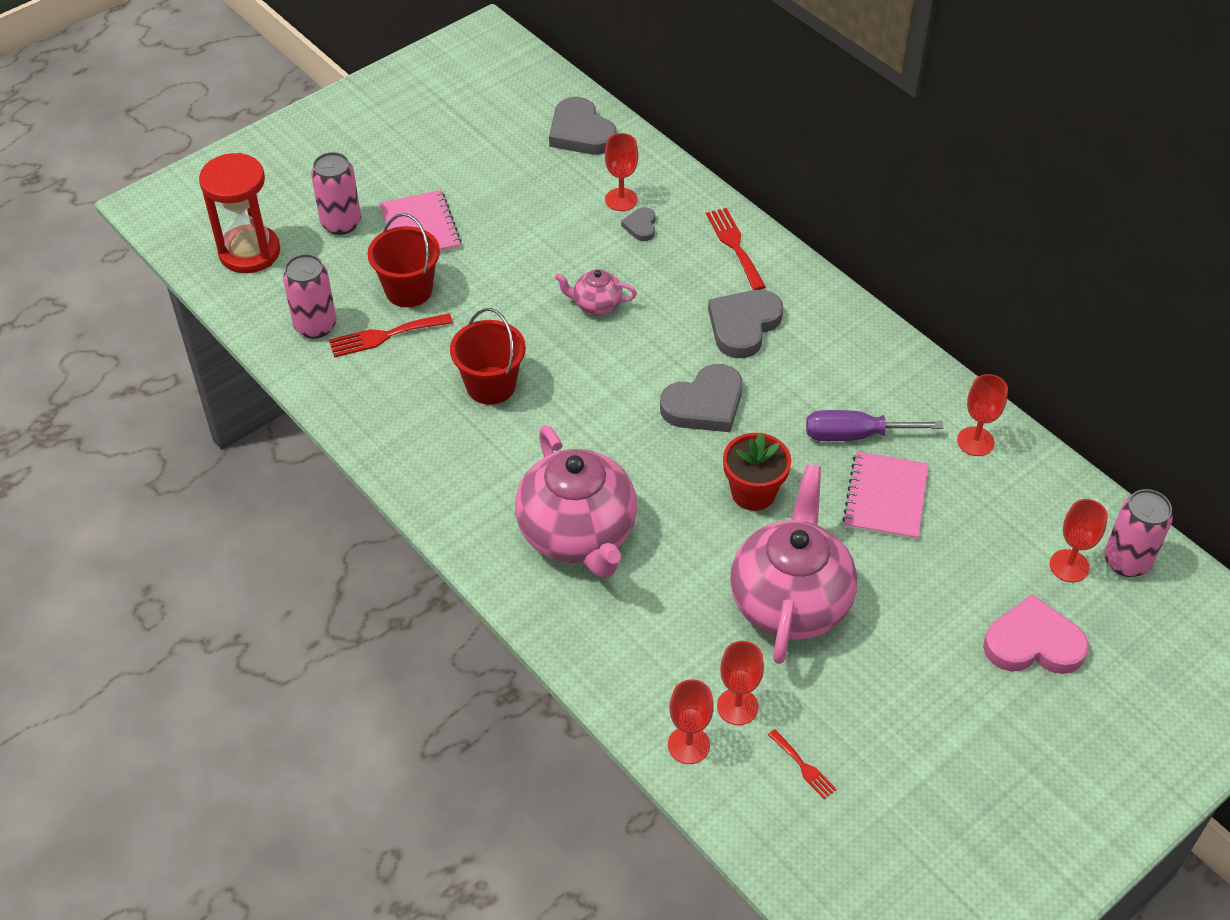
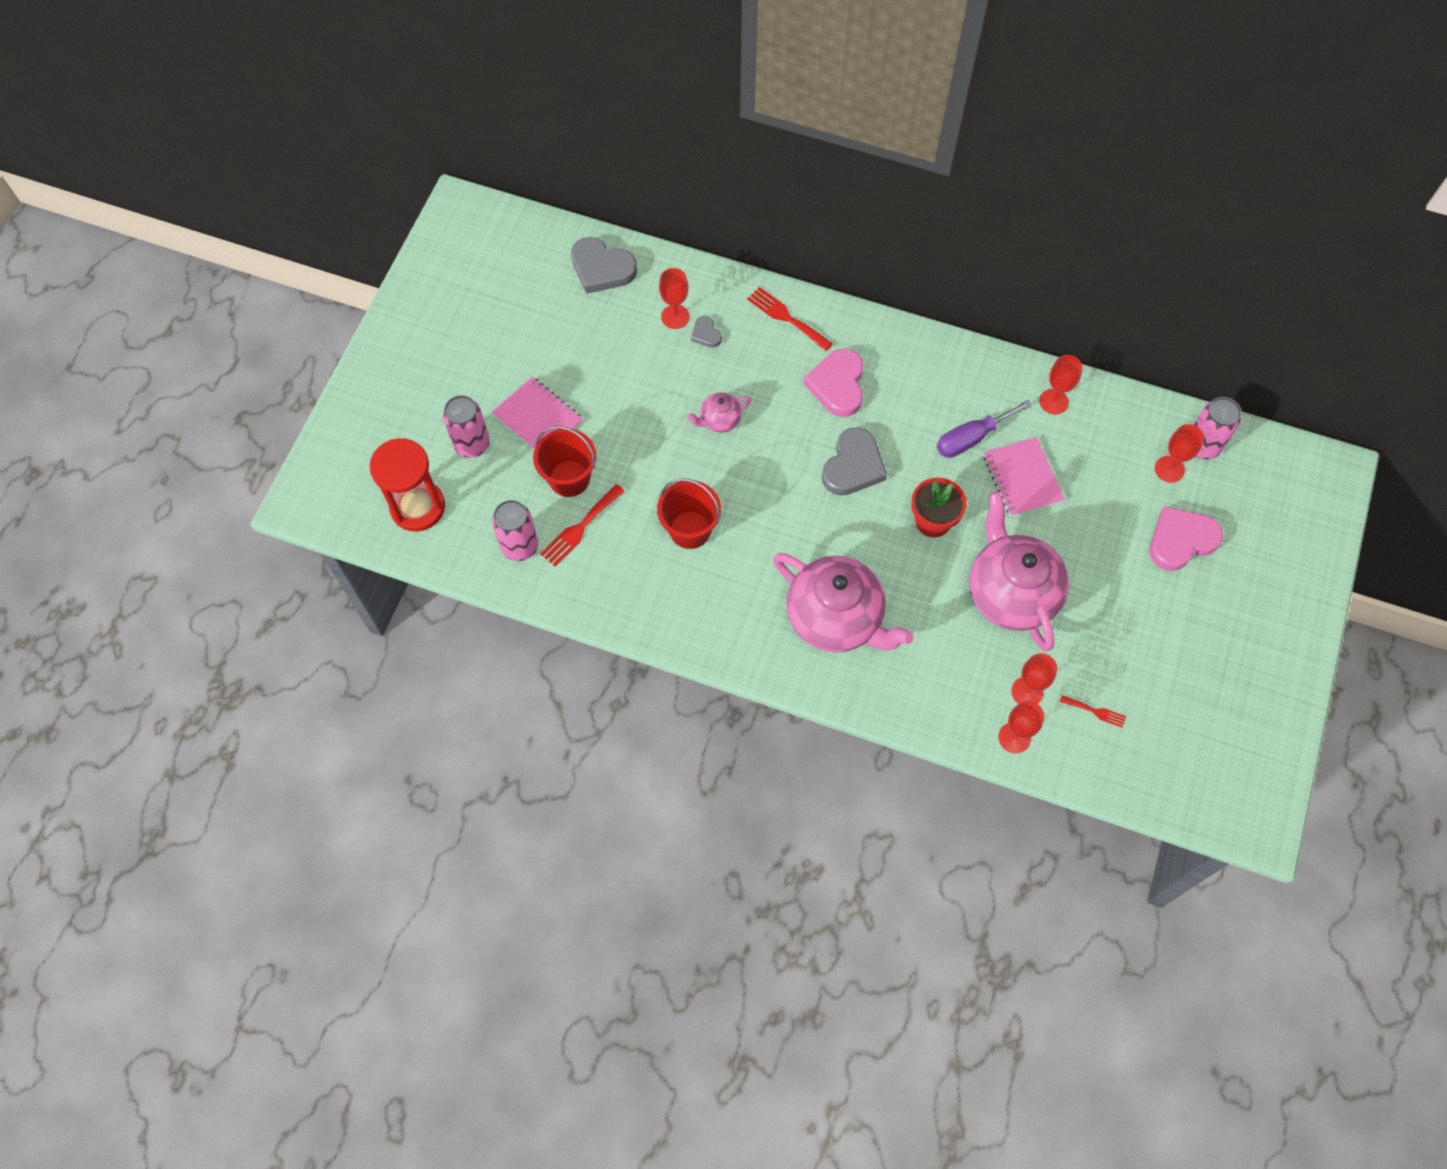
camera: 30 degrees left, 15 degrees up
grey heart [708,290,783,358] -> pink heart [803,348,864,417]

